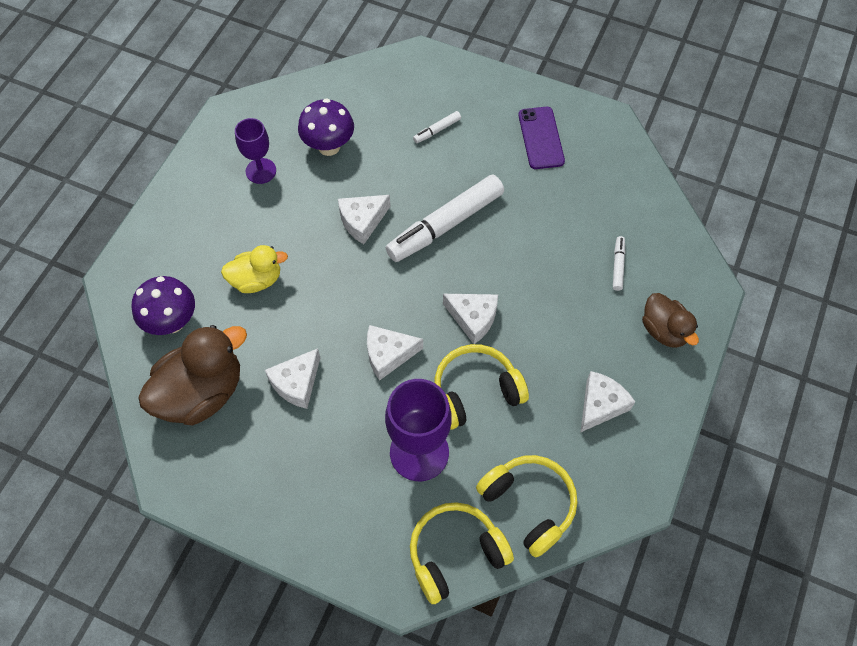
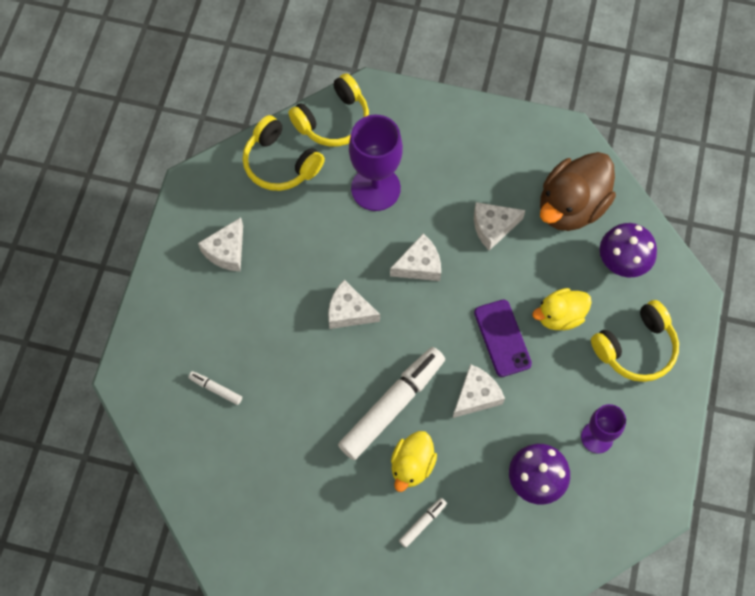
camera: 170 degrees right, 5 degrees up
white cheese [265,348,320,409] -> white cheese turned 135 degrees counterclockwise [474,202,525,251]
yellow headphones [434,344,529,429] -> yellow headphones moved to [591,300,679,382]
purple phone [518,107,565,169] -> purple phone moved to [474,299,532,377]
white marker [613,236,625,291] -> white marker turned 120 degrees clockwise [188,371,242,405]
brown duck [642,293,699,348] -> none
none -> yellow duck [391,431,437,492]

